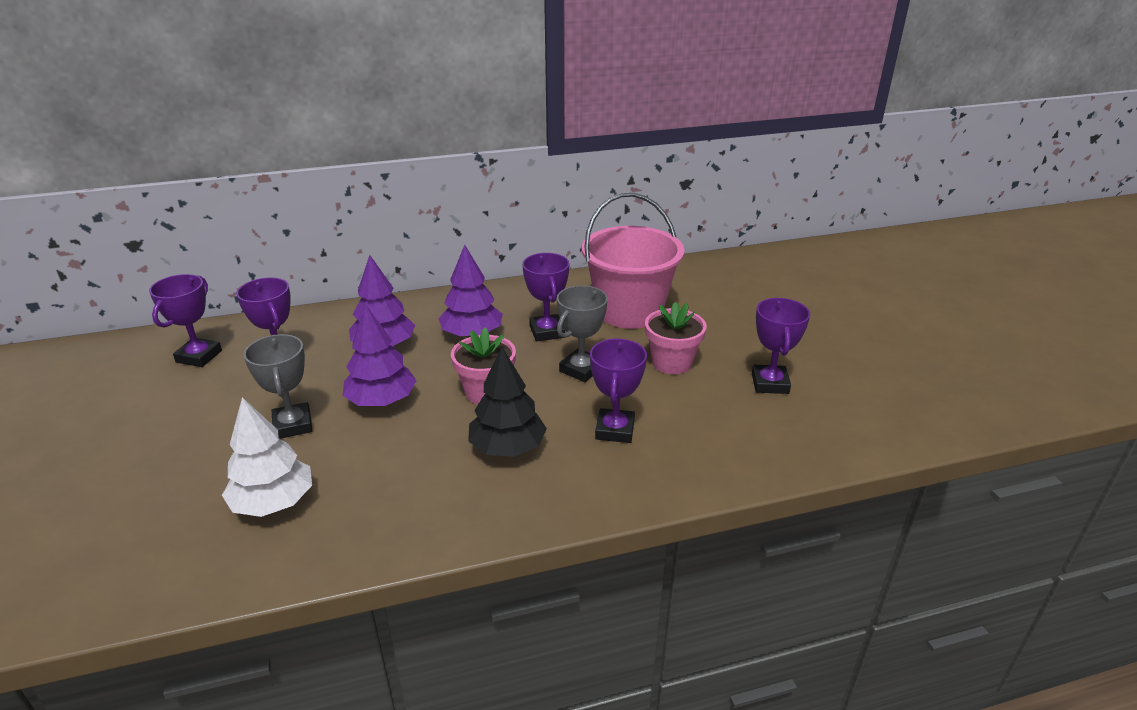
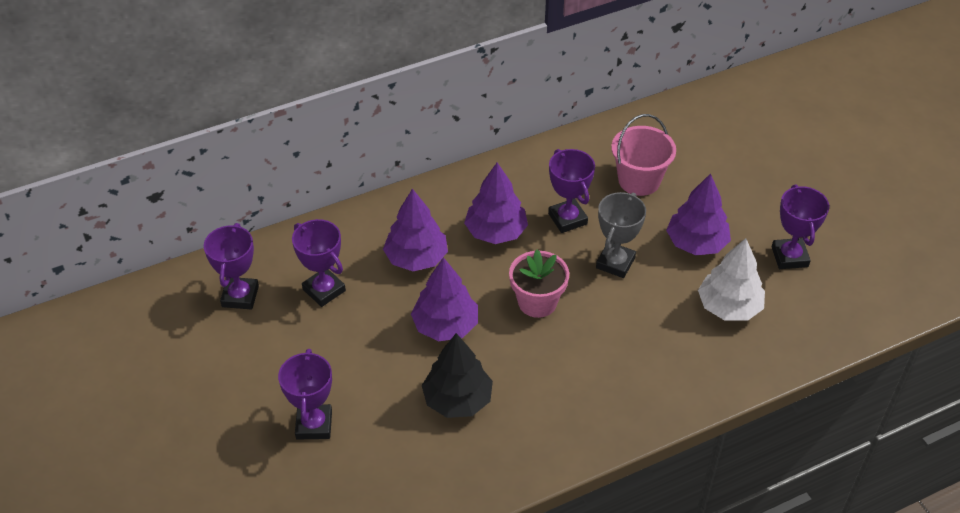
camera: 10 degrees left, 15 degrees up
white tree [222,397,312,517] -> white tree moved to [698,238,765,321]
grey trophy [244,334,313,439] -> none
black tree [468,347,547,457] -> black tree moved to [422,333,493,418]
pink bucket [582,193,685,329] -> pink bucket [611,114,676,196], size x0.64
purple trophy [590,339,647,443] -> purple trophy moved to [278,349,332,439]
pink flower pot [645,302,707,374] -> purple tree [666,173,731,255]

